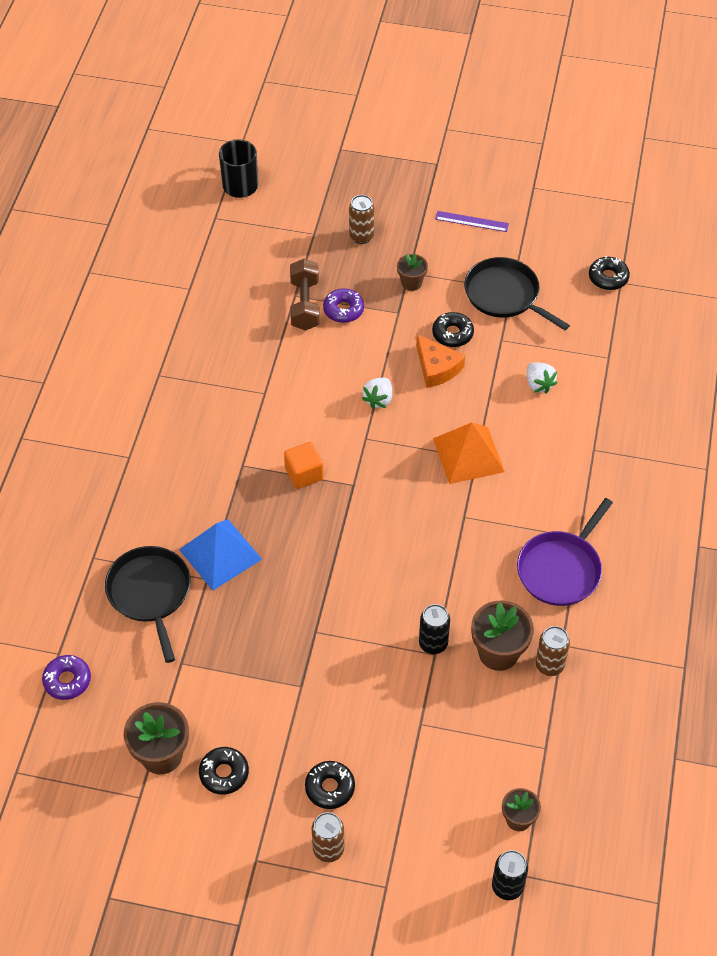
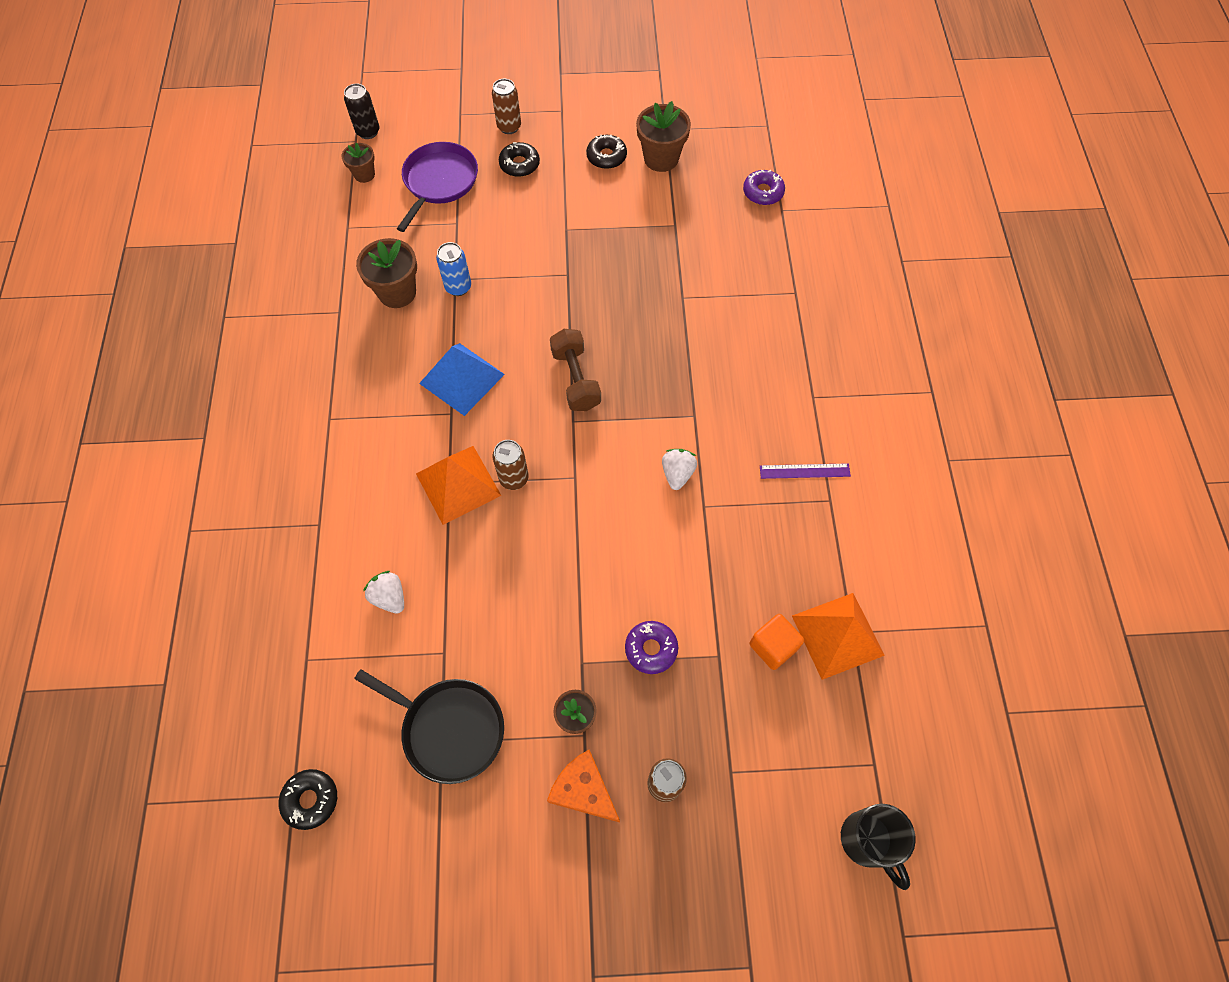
camera: 165 degrees right, 10 degrees up
black pan [105,546,190,663] -> none
blue pyramid [179,519,262,591] -> blue pyramid moved to [419,343,505,416]
orange cube [284,442,323,489] -> orange cube moved to [749,614,804,670]
brown dumbbell [290,259,320,331] -> brown dumbbell moved to [550,329,601,411]
white strawberry [362,378,392,409] -> white strawberry moved to [662,449,697,490]
orange cheese [416,334,465,388] -> orange cheese moved to [547,750,620,823]
black can [419,604,450,654] -> blue can [436,242,471,296]
black donut [432,312,474,347] -> none
purple ruler [435,211,509,232] -> purple ruler moved to [760,463,851,479]
purple pan [517,498,613,606] -> purple pan moved to [397,142,478,232]
brown can [535,626,570,676] -> brown can moved to [492,440,529,490]
none -> orange pyramid [792,593,885,680]

